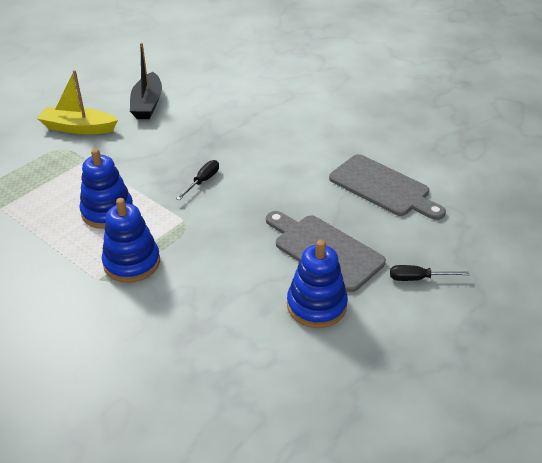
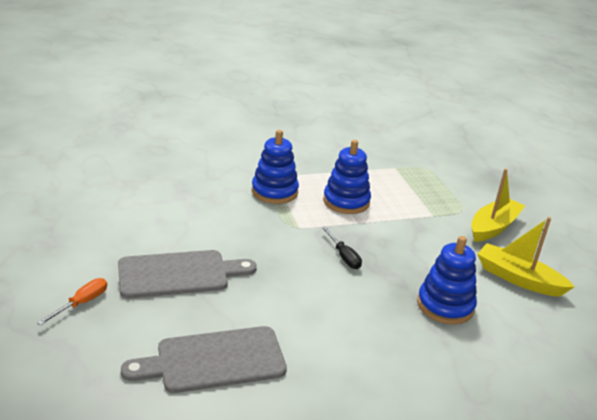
camera: 120 degrees right, 10 degrees down
black boat [130,43,162,119] -> yellow boat [477,217,575,297]
blue stacking toy [287,240,348,328] -> blue stacking toy moved to [417,236,477,324]
black screwdriver [390,265,469,281] -> orange screwdriver [37,278,107,326]

